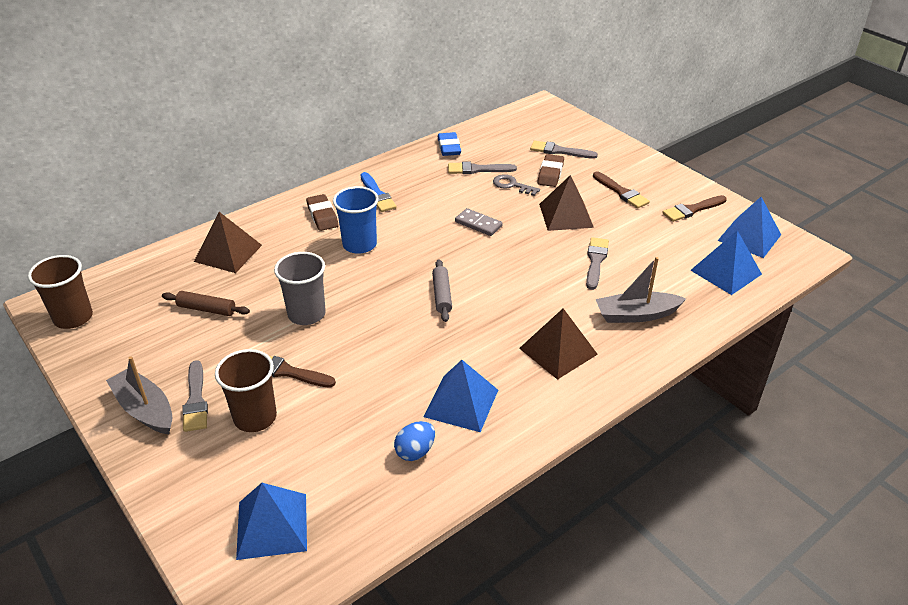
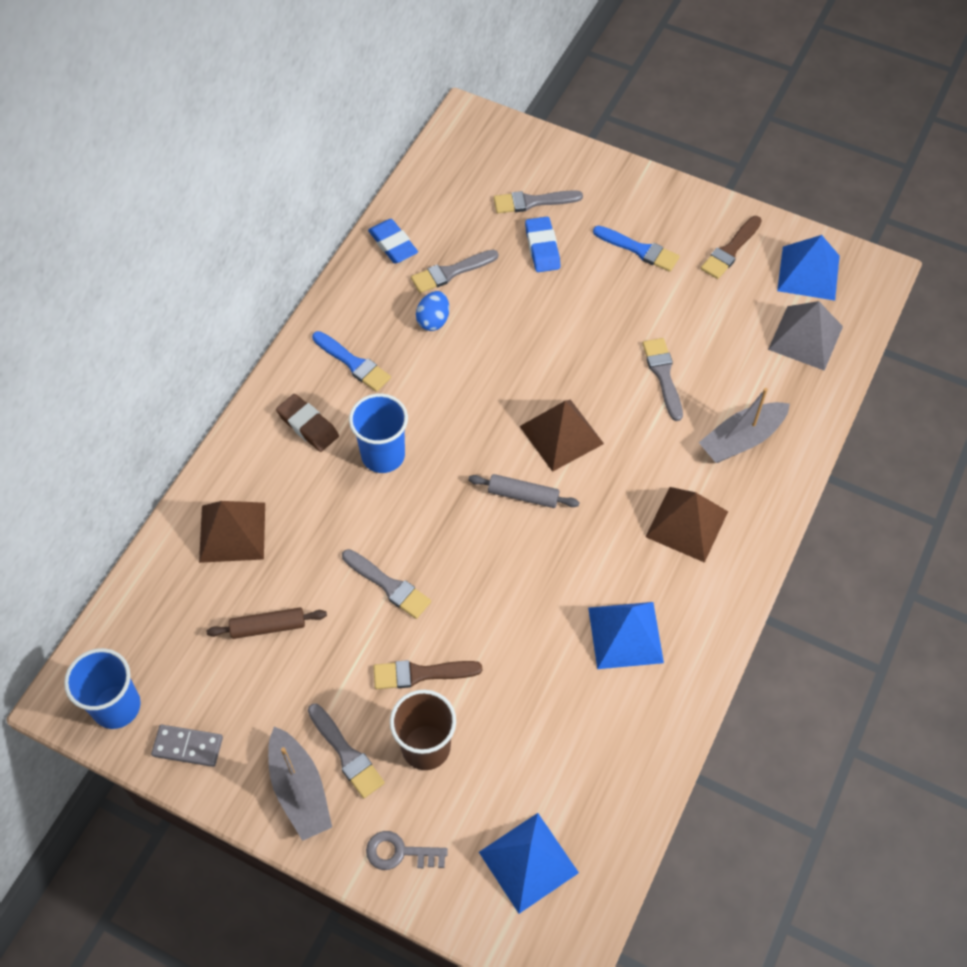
camera: 25 degrees left, 20 degrees up
brown cup [28,255,93,329] -> blue cup [64,648,141,729]
grey boat [106,356,173,434] -> grey boat turned 135 degrees counterclockwise [268,726,332,841]
grey cup [274,252,326,325] -> grey brush [342,549,431,619]
blue egg [394,421,435,461] -> blue egg moved to [416,291,449,331]
grey rolling pin [432,259,452,322] -> grey rolling pin turned 45 degrees counterclockwise [468,474,580,508]
grey domino [455,208,503,236] -> grey domino moved to [151,725,223,767]
grey key [493,174,540,196] -> grey key moved to [366,831,448,870]
brown eraser [538,154,564,187] -> blue eraser [525,217,560,272]
brown pyramid [539,175,594,231] -> brown pyramid moved to [519,399,604,472]
brown brush [593,172,650,209] -> blue brush [593,226,680,272]
blue pyramid [691,230,762,295] -> grey pyramid [768,301,843,371]

